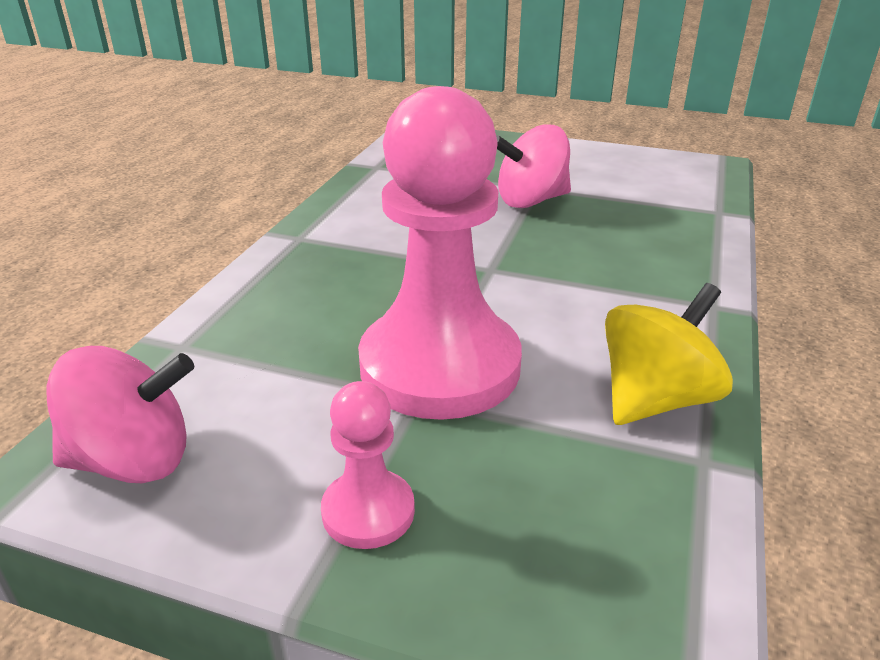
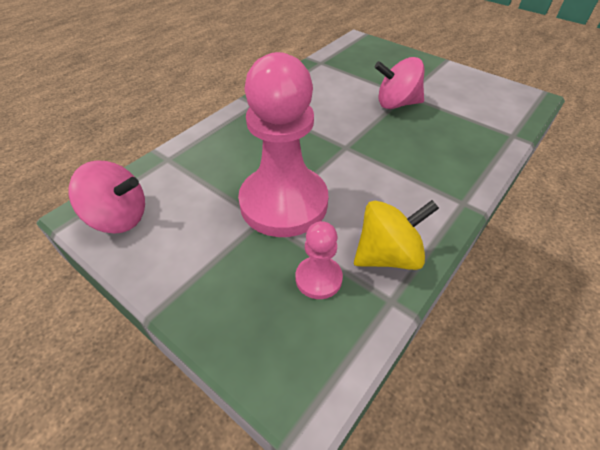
camera: 20 degrees right, 15 degrees up
pink pawn [321,381,415,549] -> pink pawn moved to [296,221,343,299]

